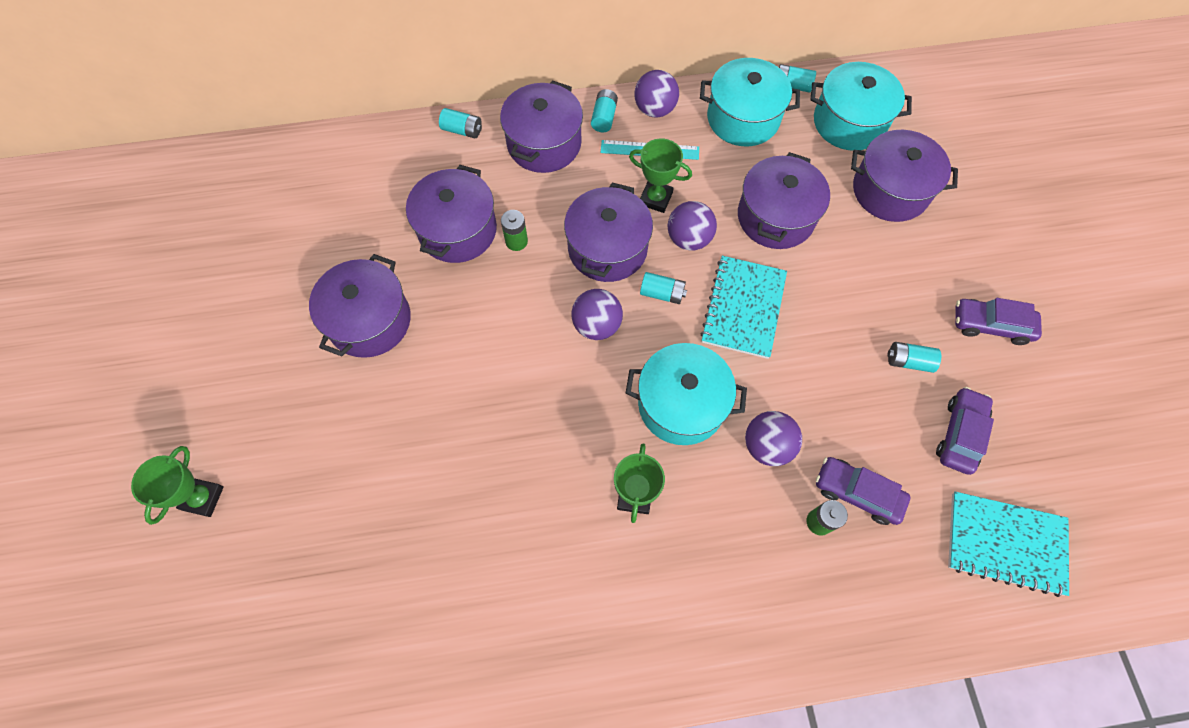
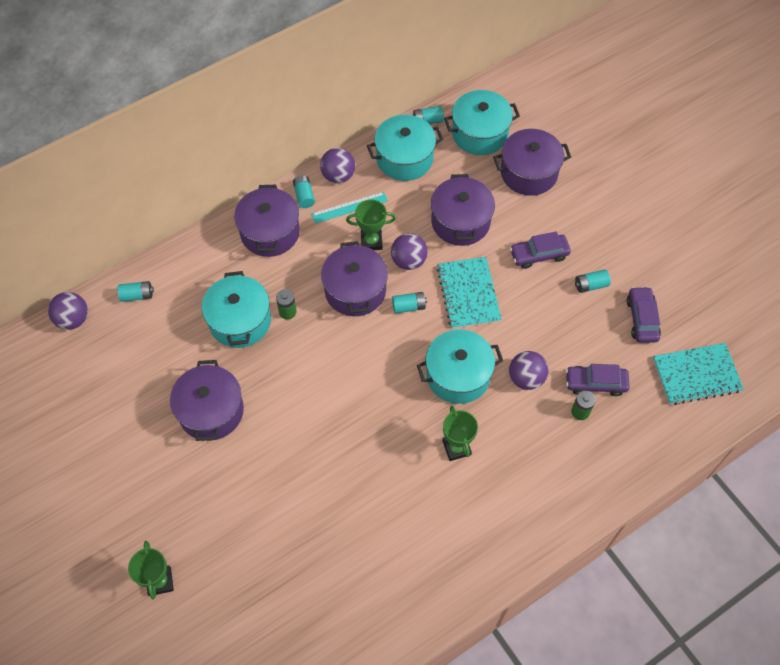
camera: 25 degrees left, 5 degrees down
purple pot [406,165,497,263] -> turquoise pot [202,271,271,348]
turquoise battery [439,108,482,138] -> turquoise battery moved to [118,281,154,302]
purple ball [571,289,623,340] -> purple ball moved to [48,292,88,330]
purple car [955,298,1042,345] -> purple car moved to [510,231,571,269]

